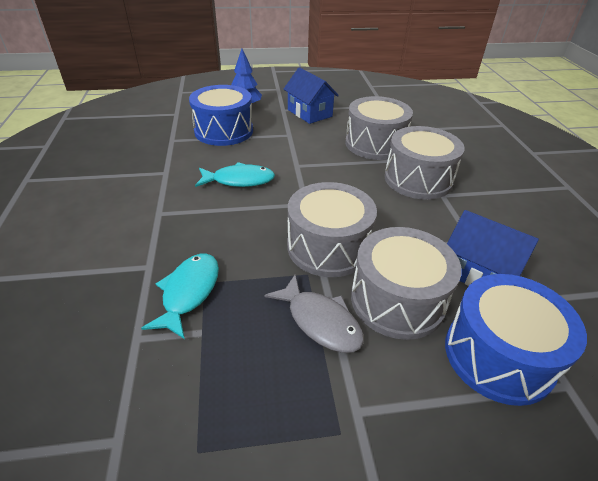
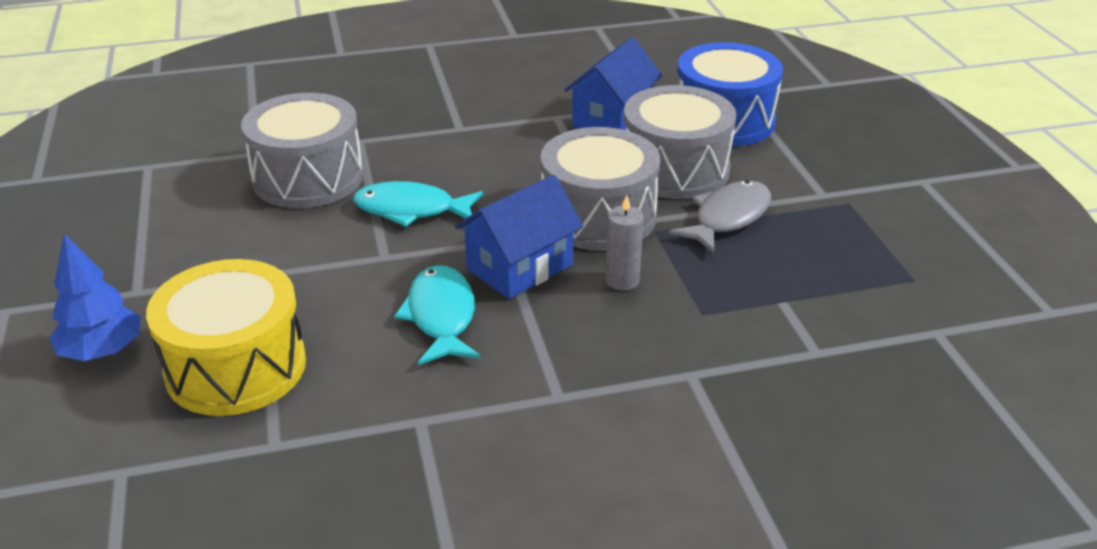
camera: 95 degrees left, 5 degrees down
turquoise fish [141,254,219,339] -> turquoise fish moved to [353,181,483,227]
blue drum [189,85,253,146] -> yellow drum [146,259,306,416]
blue house [284,67,339,124] -> blue house moved to [455,175,583,299]
grey drum [384,126,465,200] -> none
none -> grey candle [605,195,644,291]

